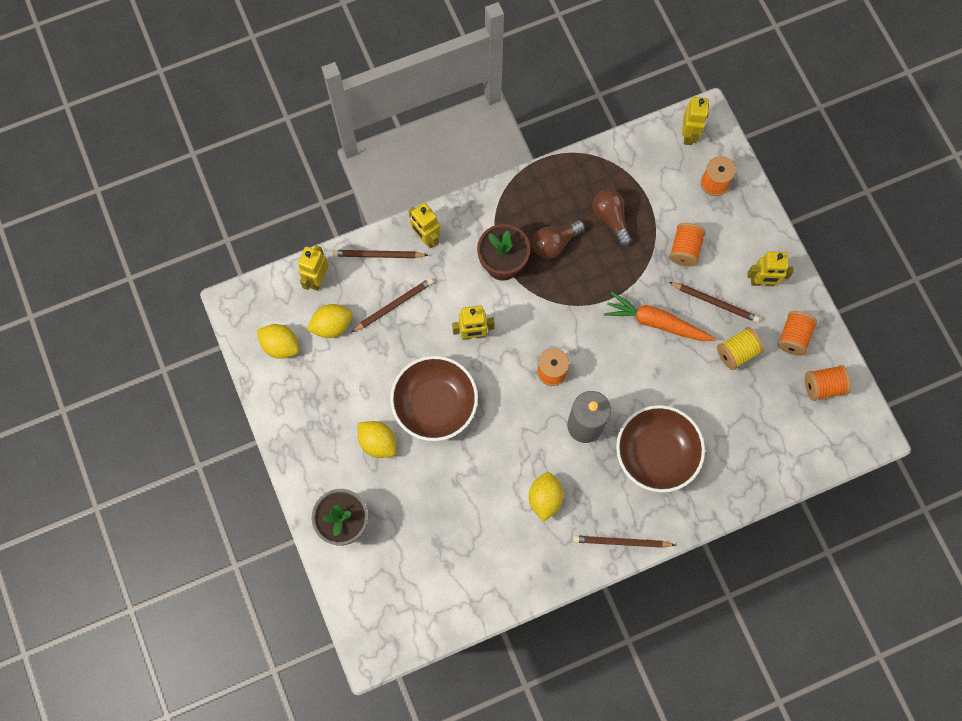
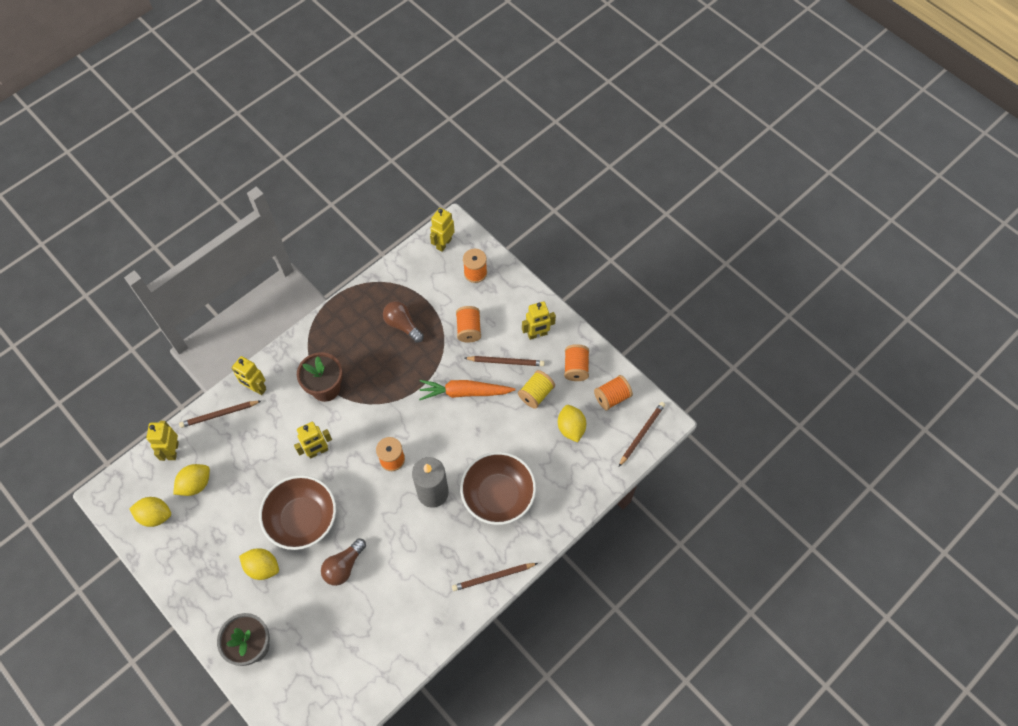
camera: 20 degrees left, 10 degrees down
brown pencil [351,278,433,332] -> brown pencil moved to [619,402,665,466]
yellow lemon [529,472,563,522] -> yellow lemon moved to [558,405,586,443]
brown light bulb [532,220,585,259] -> brown light bulb moved to [321,538,366,586]
yellow robot [682,97,709,145] -> yellow robot turned 135 degrees counterclockwise [430,208,455,252]

